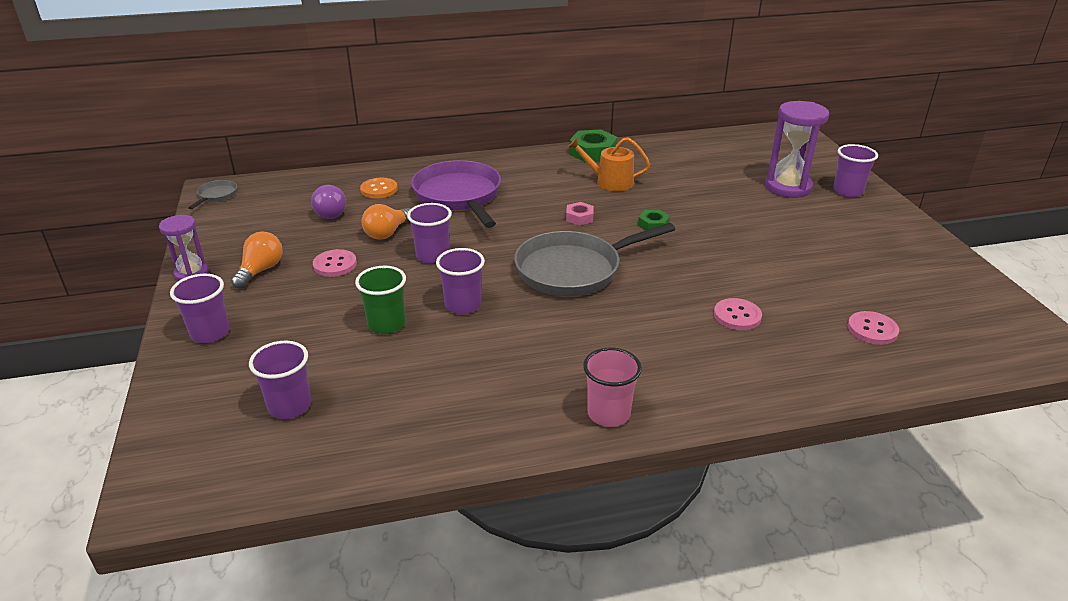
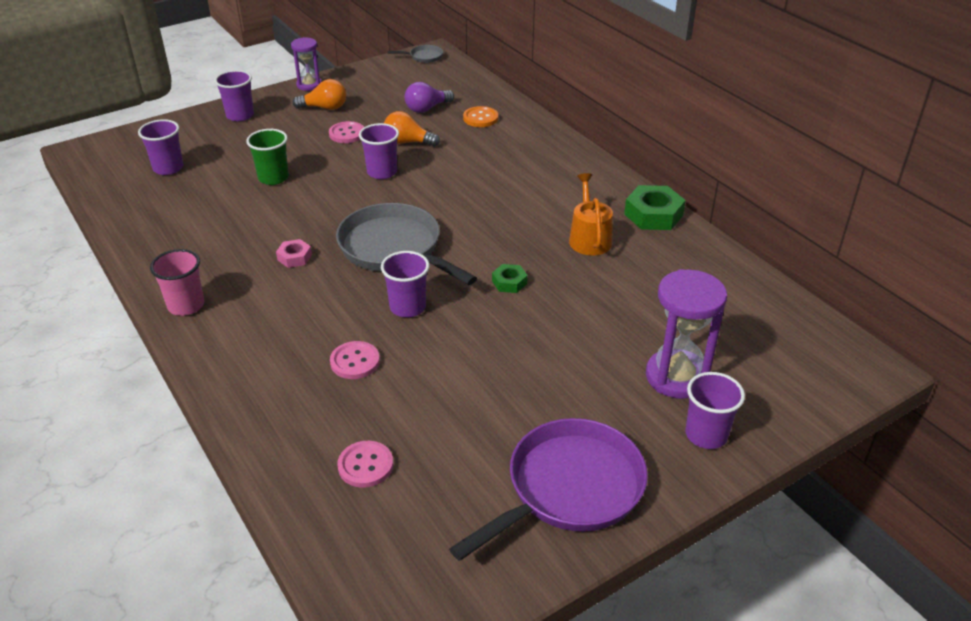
camera: 70 degrees right, 5 degrees up
purple pan [411,160,501,228] -> purple pan moved to [449,418,648,561]
purple cup [436,248,485,314] -> purple cup moved to [381,251,430,317]
pink nut [566,202,594,225] -> pink nut moved to [276,239,312,268]

